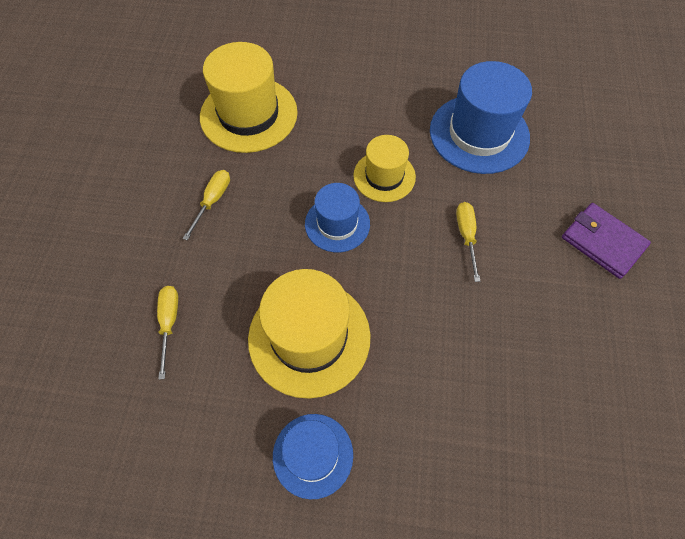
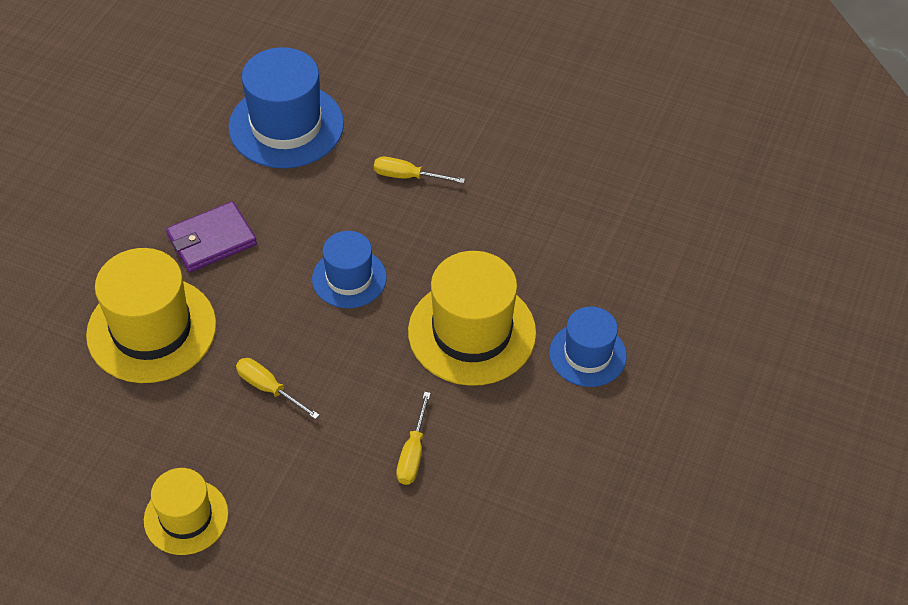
camera: 75 degrees left, 10 degrees down
yellow screwdriver [157,286,178,379] -> yellow screwdriver turned 90 degrees counterclockwise [396,392,431,485]
yellow hat [353,135,416,202] -> yellow hat moved to [144,468,229,555]
purple wallet [562,203,651,279] -> purple wallet moved to [166,201,257,272]

